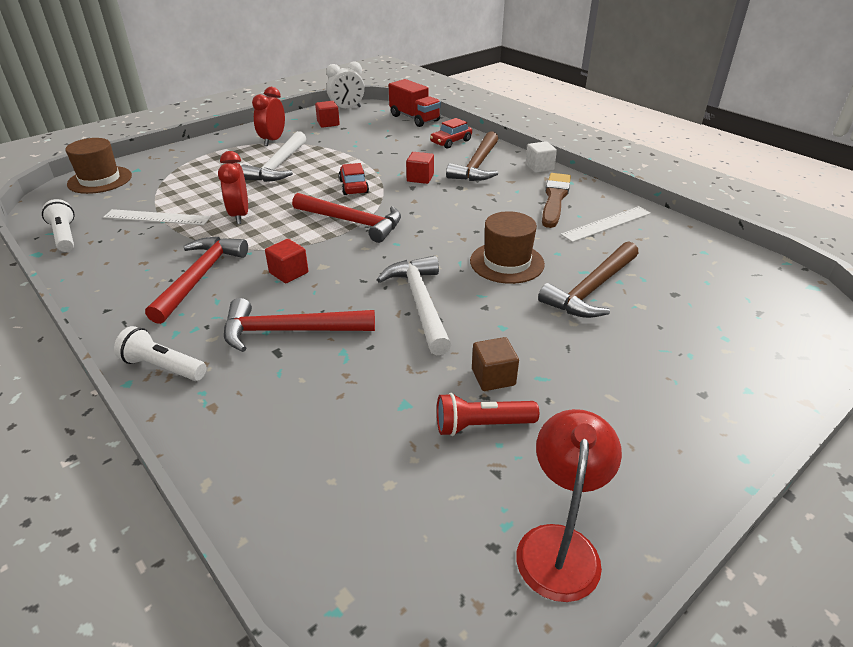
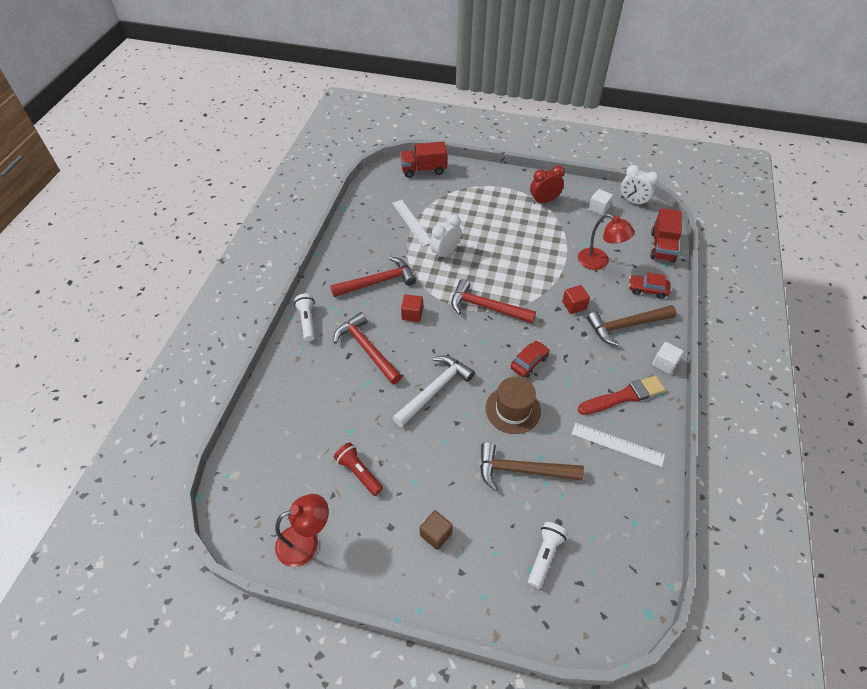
camera: 55 degrees right, 15 degrees up
white flashlight [42,199,75,252] -> white flashlight moved to [528,522,568,589]
brown hat [65,138,132,194] -> red truck [400,141,447,178]
red clock [218,151,248,224] -> white clock [430,214,462,260]
white hammer [241,131,306,182] -> none
red hammer [292,193,401,243] -> red hammer turned 120 degrees clockwise [451,279,536,323]
red cube [315,101,340,128] -> white cube [588,189,613,216]
red car [339,163,369,195] -> red car moved to [510,341,549,378]
brown cube [472,337,519,391] -> brown cube moved to [420,510,453,550]
brown brush [542,173,571,228] -> red brush [578,376,665,415]
none -> red lamp [578,214,635,270]

